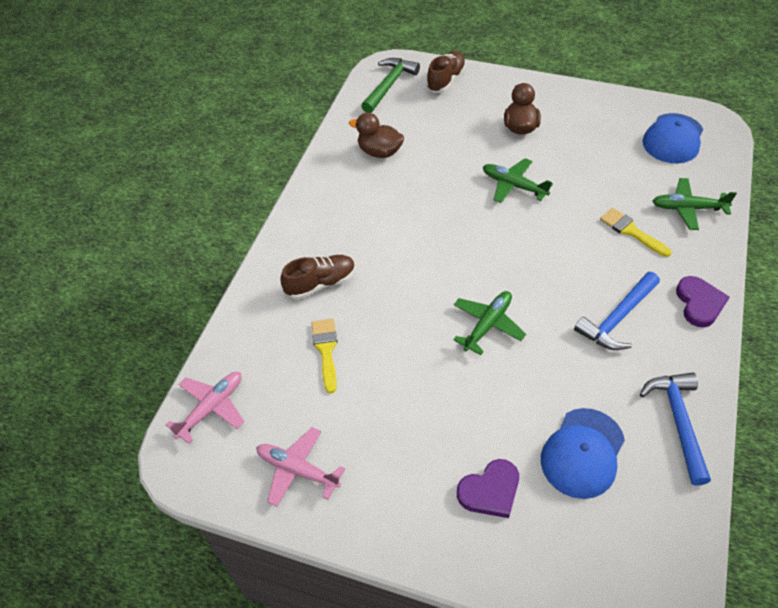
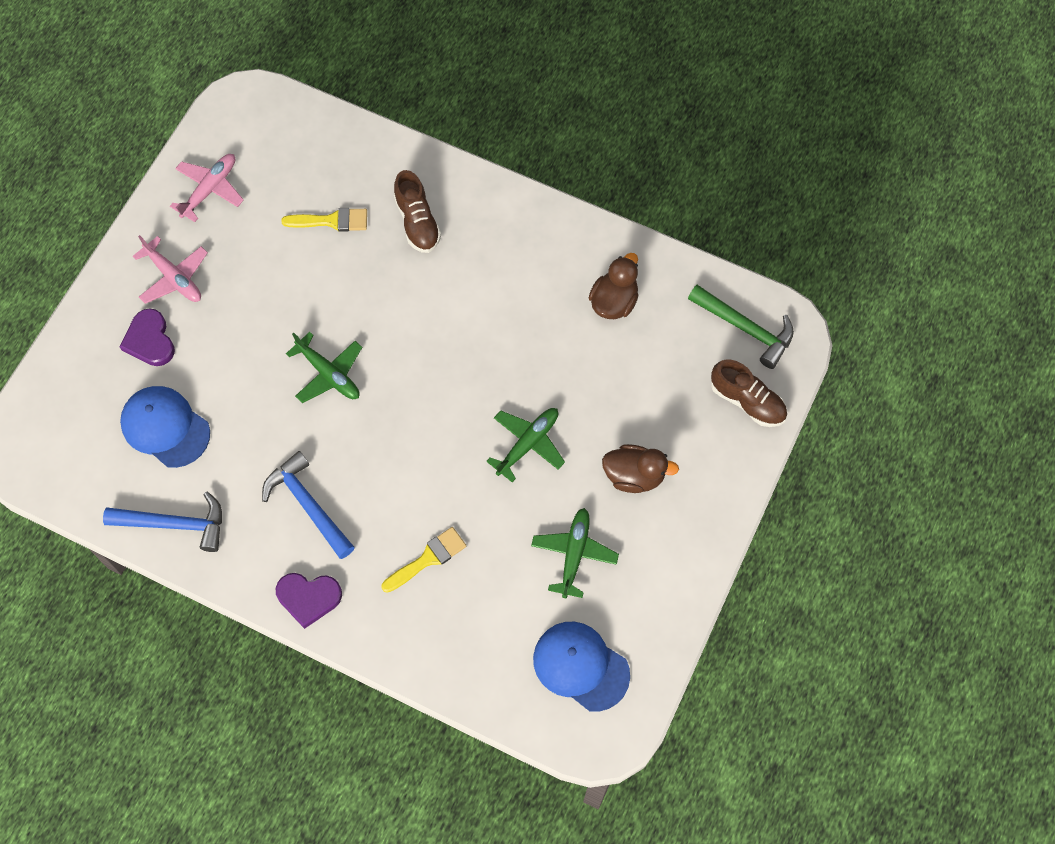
camera: 95 degrees right, 15 degrees up
pink plane [166,372,244,444] -> pink plane moved to [133,235,208,304]
green plane [652,178,737,230] -> green plane moved to [531,508,619,598]

